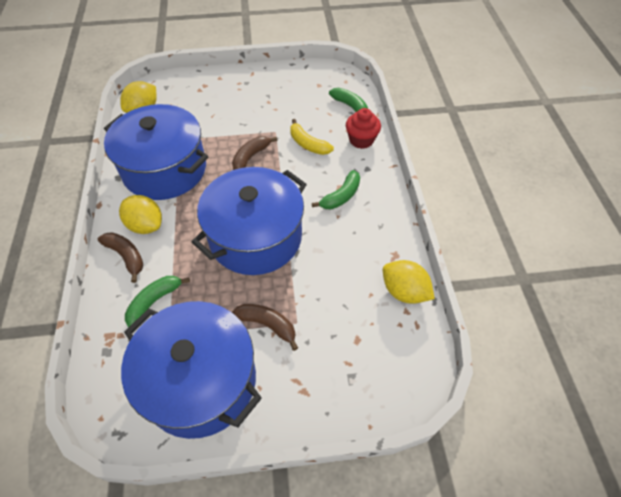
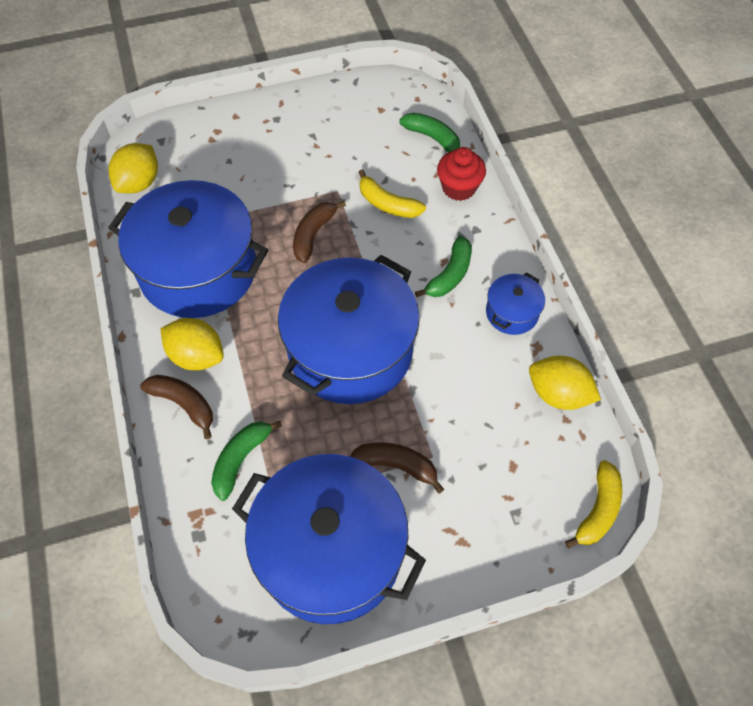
camera: 10 degrees left, 5 degrees up
none -> blue pot [486,273,545,335]
none -> yellow banana [565,460,622,548]

